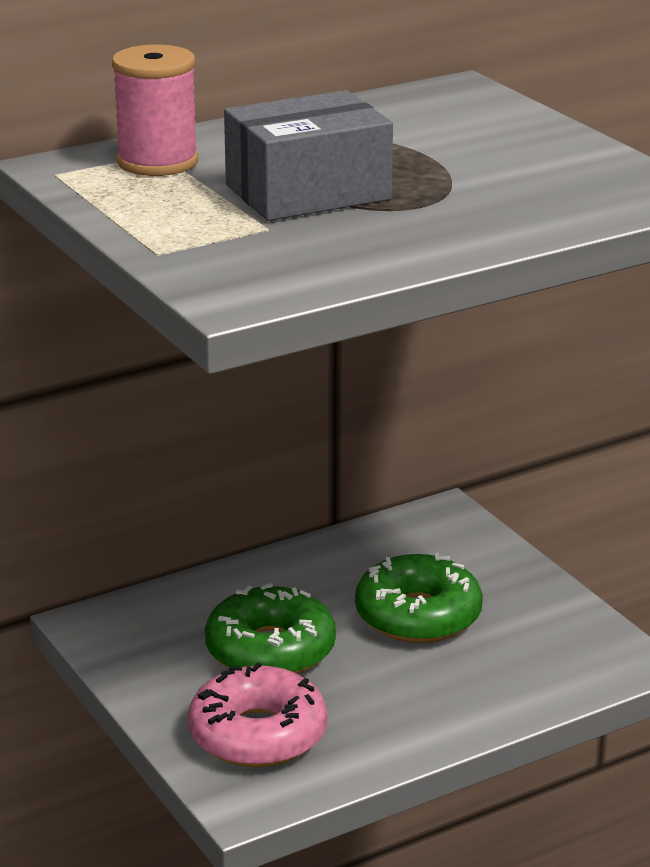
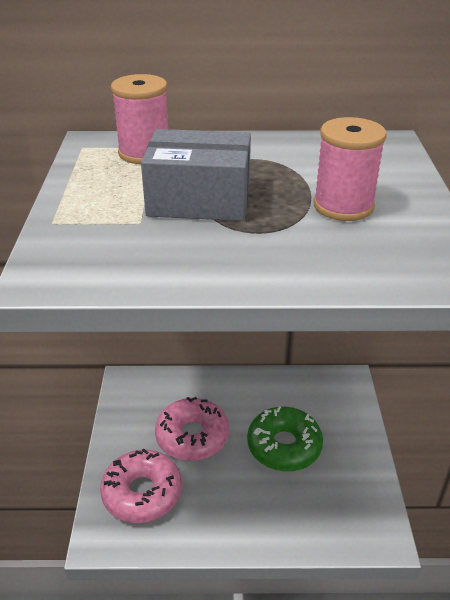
camera: 30 degrees right, 10 degrees up
green donut [205,583,336,674] -> pink donut [155,397,229,461]
none -> pink spool [314,117,387,221]

